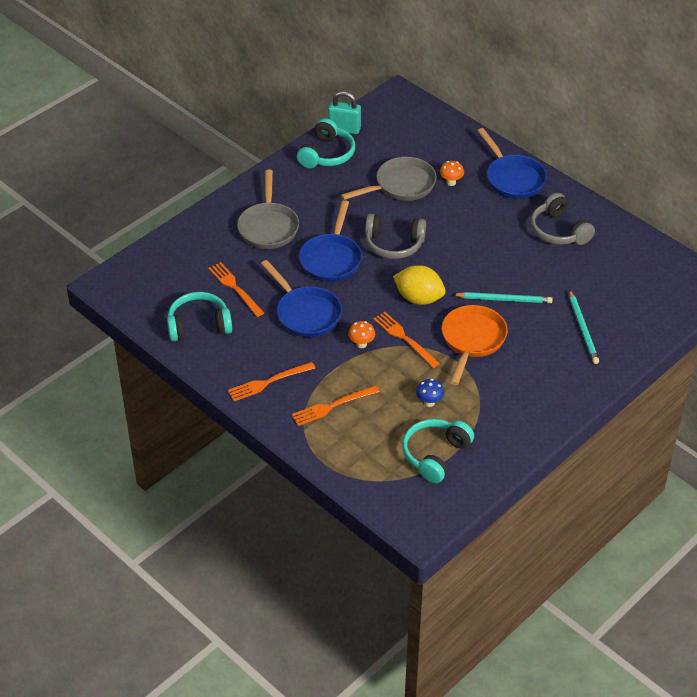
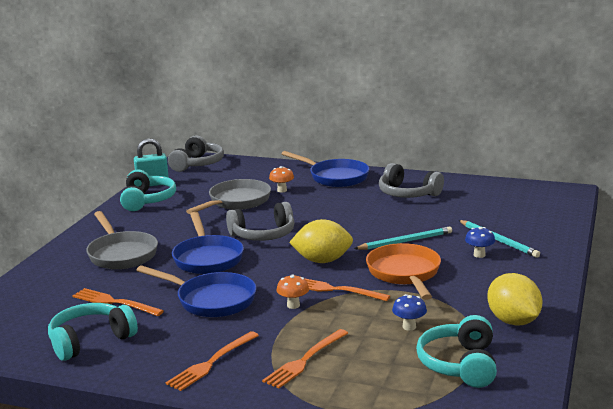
camera: 25 degrees left, 25 degrees down
none -> grey headphones [168,135,224,172]
none -> blue mushroom [465,227,495,258]
none -> yellow lemon [487,273,542,326]

